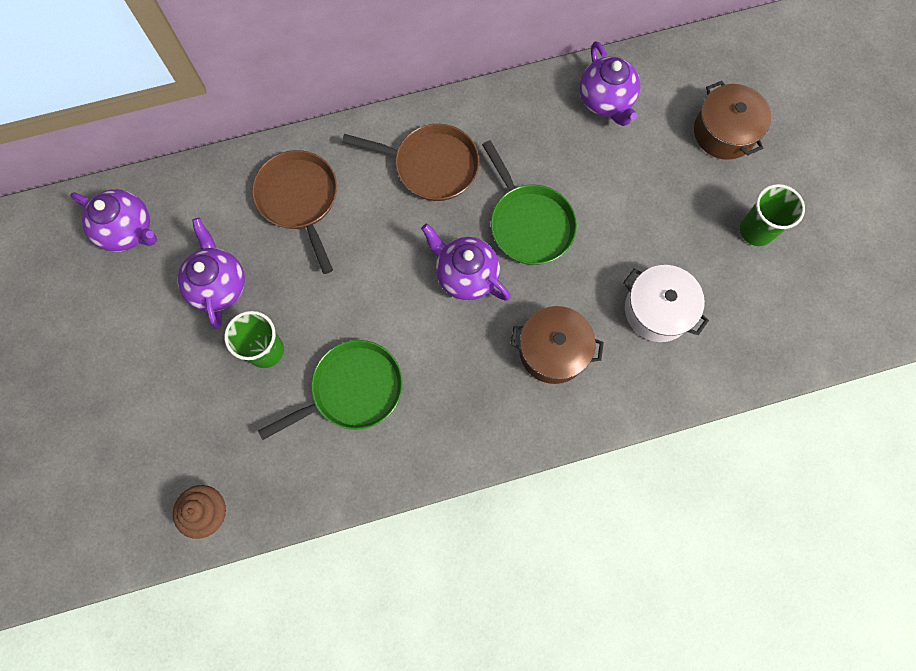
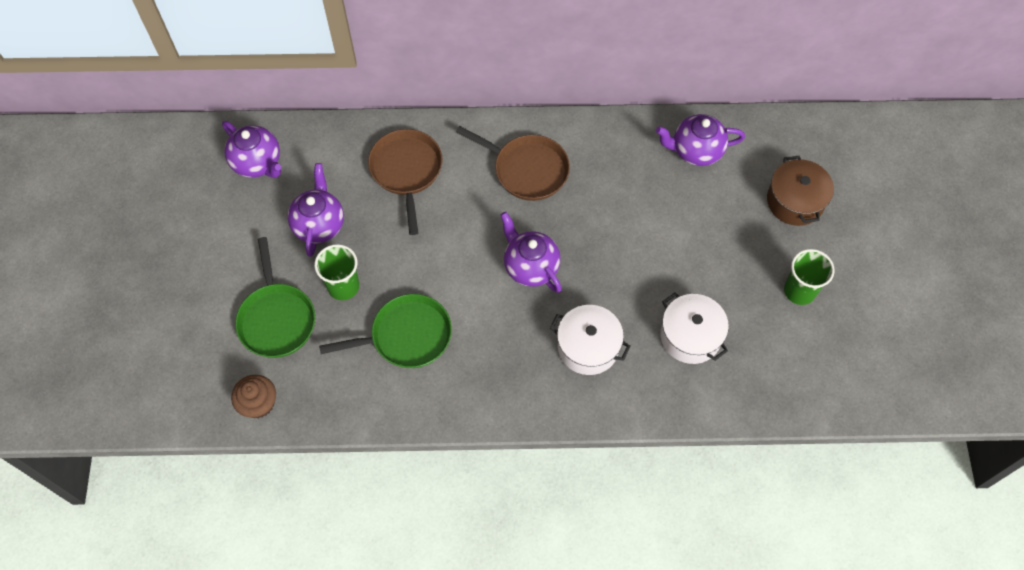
camera: 15 degrees right, 10 degrees down
green pan [482,140,577,265] -> green pan moved to [235,237,315,358]
brown pot [510,306,604,384] -> white pot [550,305,630,375]
purple teapot [579,41,640,126] -> purple teapot turned 90 degrees clockwise [656,114,745,166]

